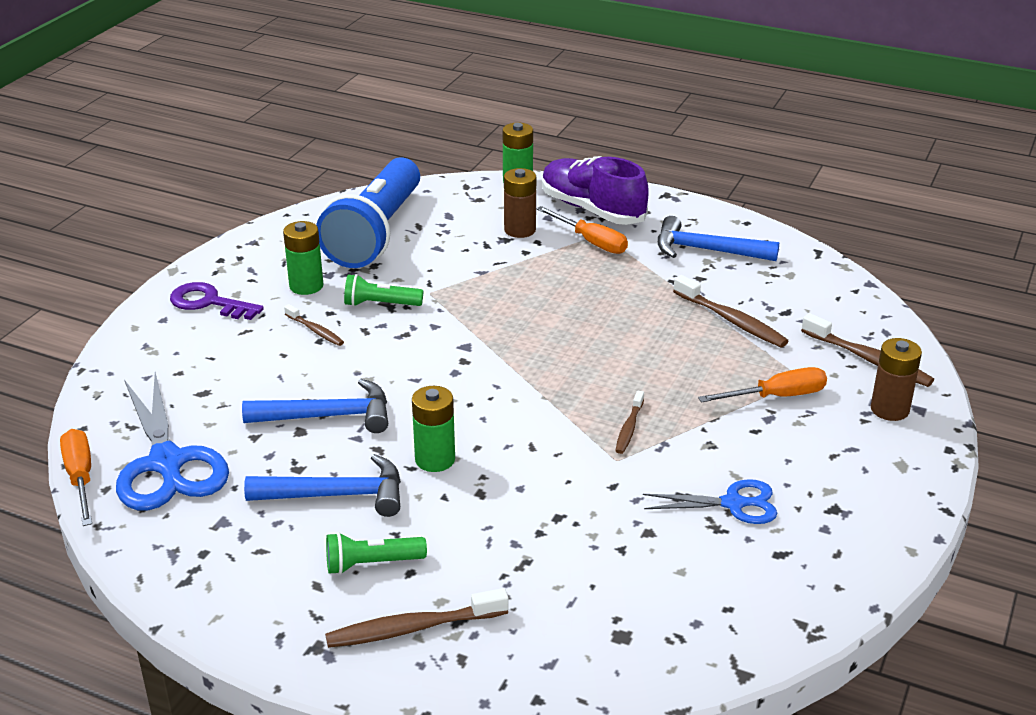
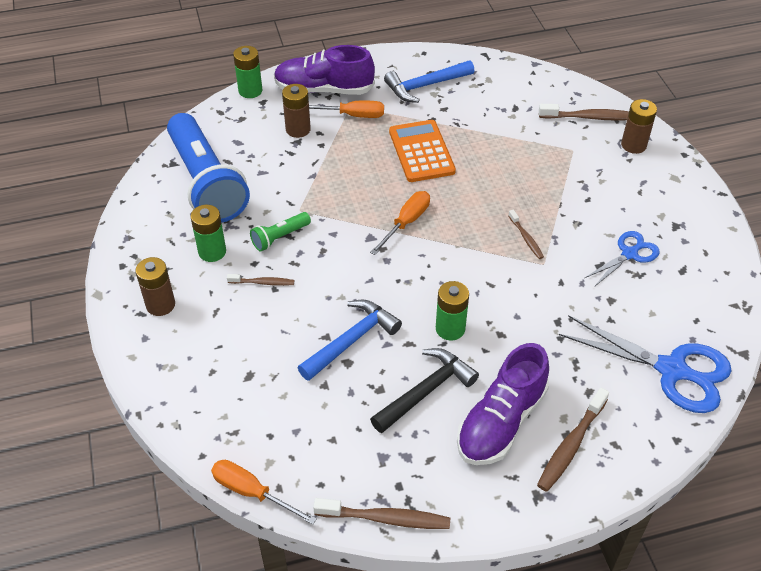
camera: 40 degrees left, 15 degrees up
blue scissors [116,372,229,511] -> blue scissors moved to [559,315,731,413]
purple key [170,282,264,320] -> brown battery [135,257,175,316]
blue hammer [244,454,401,517] -> black hammer [370,348,479,433]
green flashlight [326,532,427,574] -> purple shoe [457,343,549,465]
brown toothbrush [673,275,788,347] -> brown toothbrush moved to [313,498,450,529]
orange screwdriver [698,367,827,403] -> orange screwdriver moved to [370,191,430,255]
none -> orange calculator [389,120,456,182]

